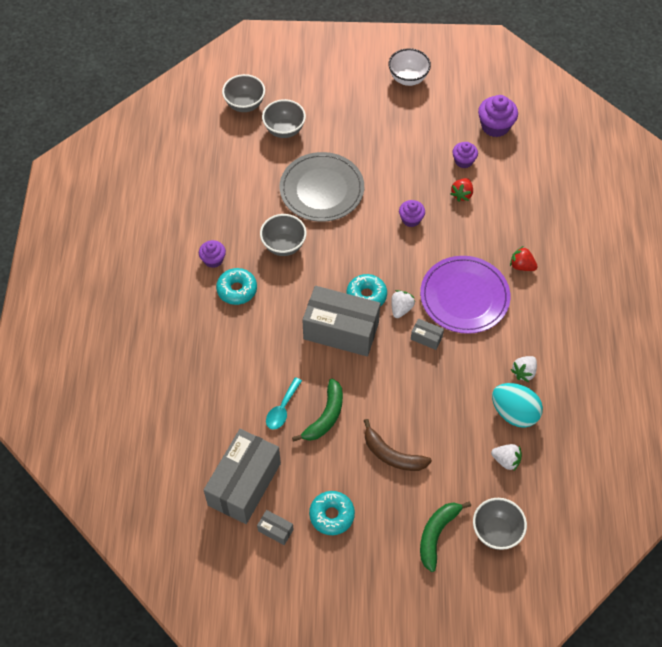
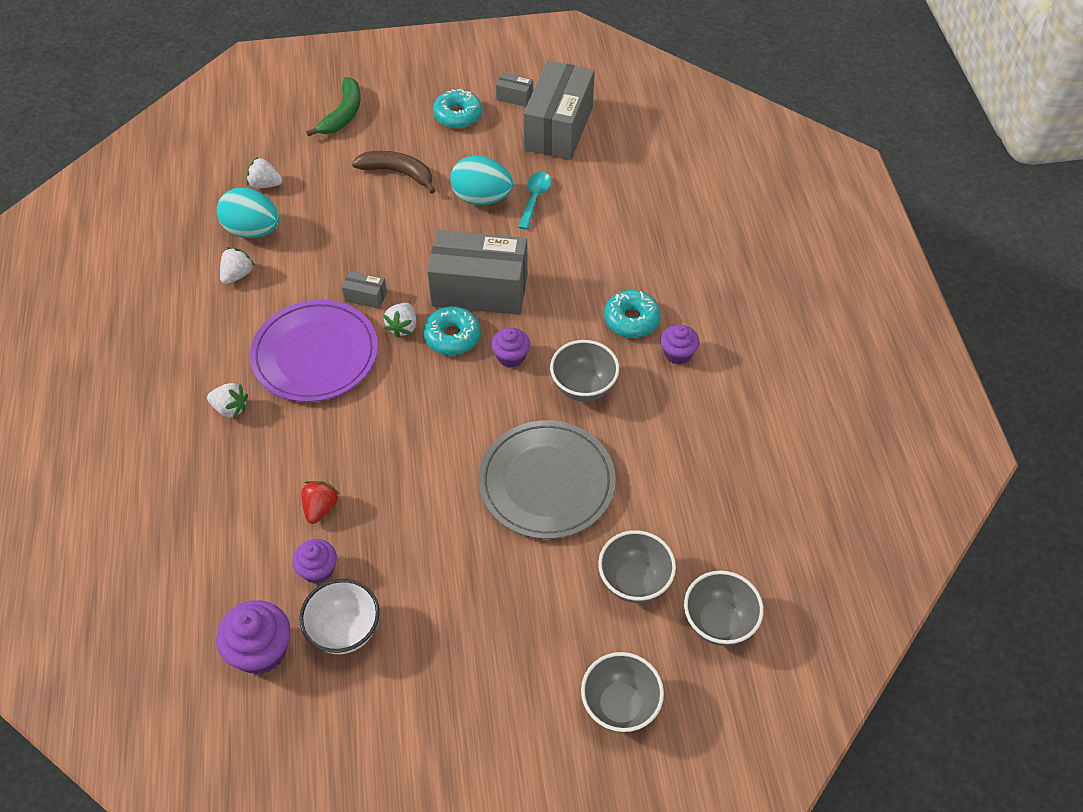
camera: 170 degrees right, 5 degrees down
green banana [292,379,343,442] -> turquoise egg [450,156,513,205]
white bowl [388,48,431,86] -> white bowl moved to [299,579,380,654]
purple cupcake [399,200,425,227] -> purple cupcake moved to [491,328,530,368]
grey bowl [473,498,527,550] -> grey bowl moved to [581,652,664,733]
red strawberry [510,246,538,271] -> white strawberry [207,383,248,419]

